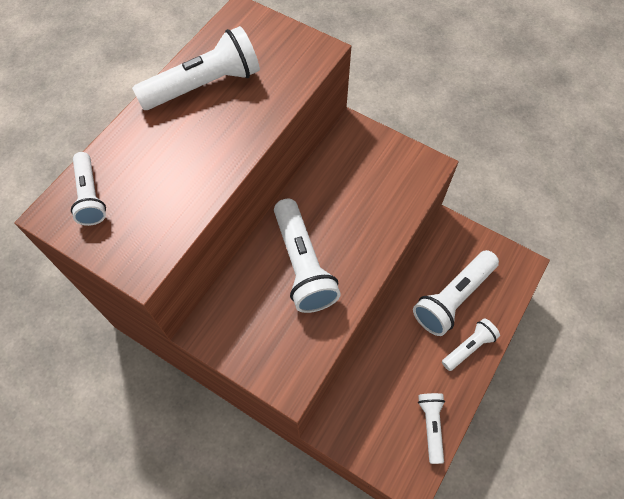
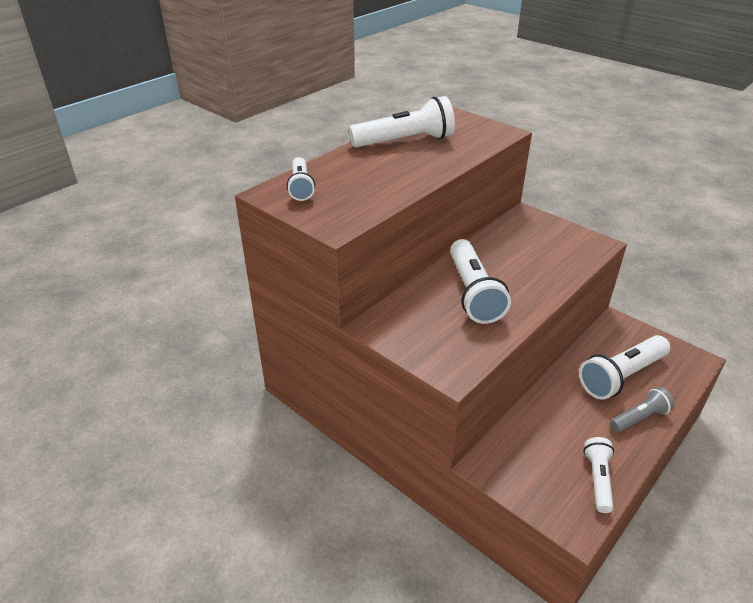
camera: 10 degrees right, 25 degrees down
white flashlight [442,318,500,371] -> grey flashlight [610,387,675,432]

